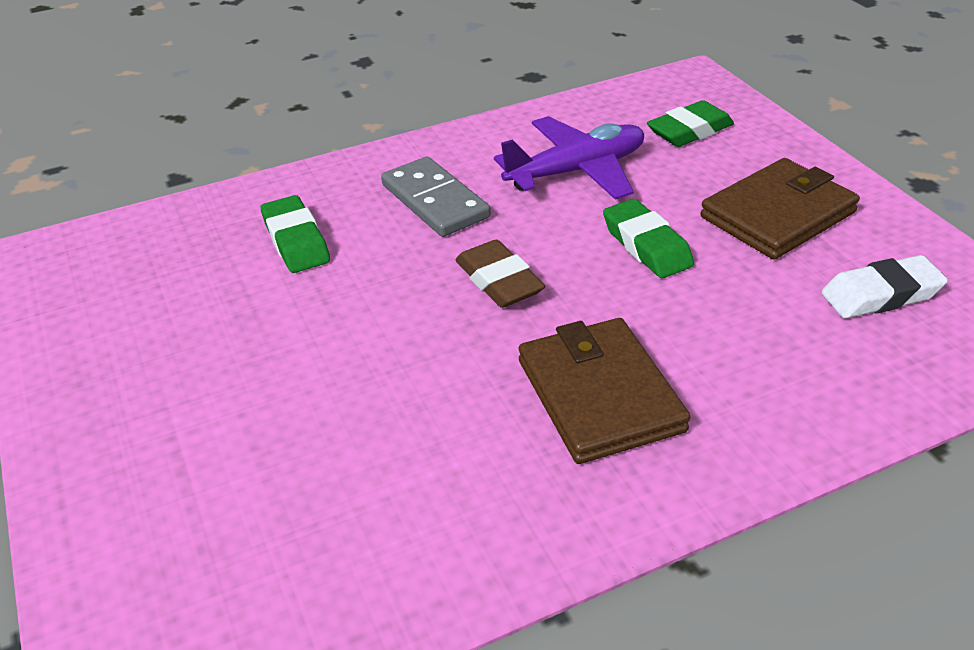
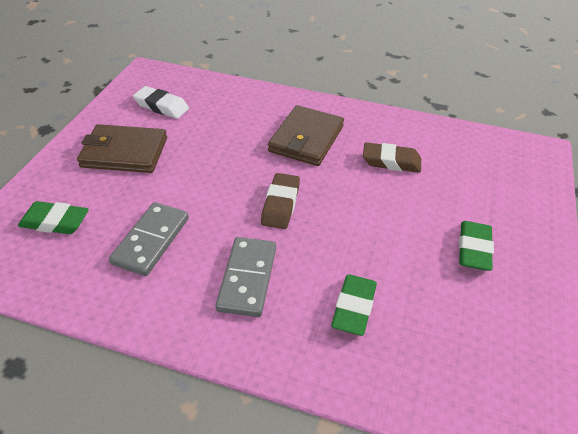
camera: 140 degrees left, 5 degrees up
purple plane [494,116,644,200] -> grey domino [109,202,189,276]
green eraser [603,199,694,278] -> green eraser moved to [459,221,494,271]
none -> brown eraser [363,142,421,173]

